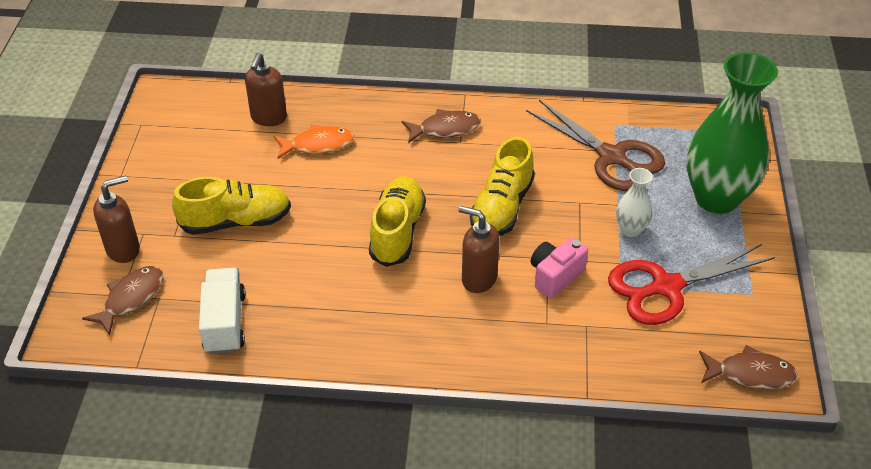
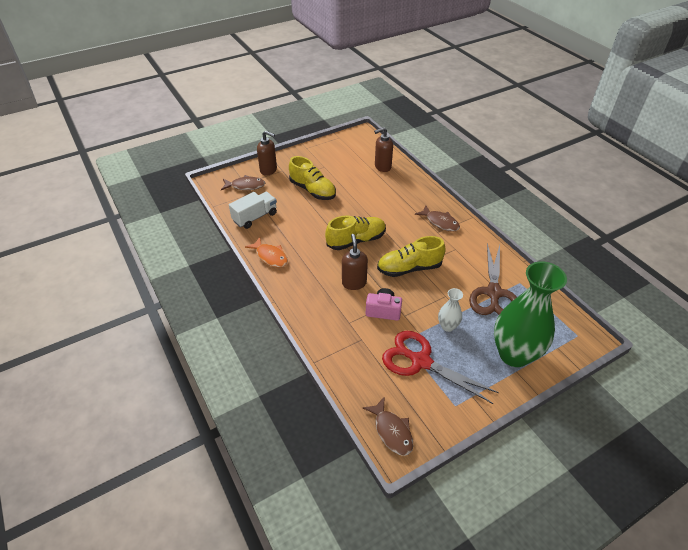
camera: 55 degrees right, 0 degrees up
orange fish [274,124,354,159] -> orange fish moved to [245,237,288,267]

